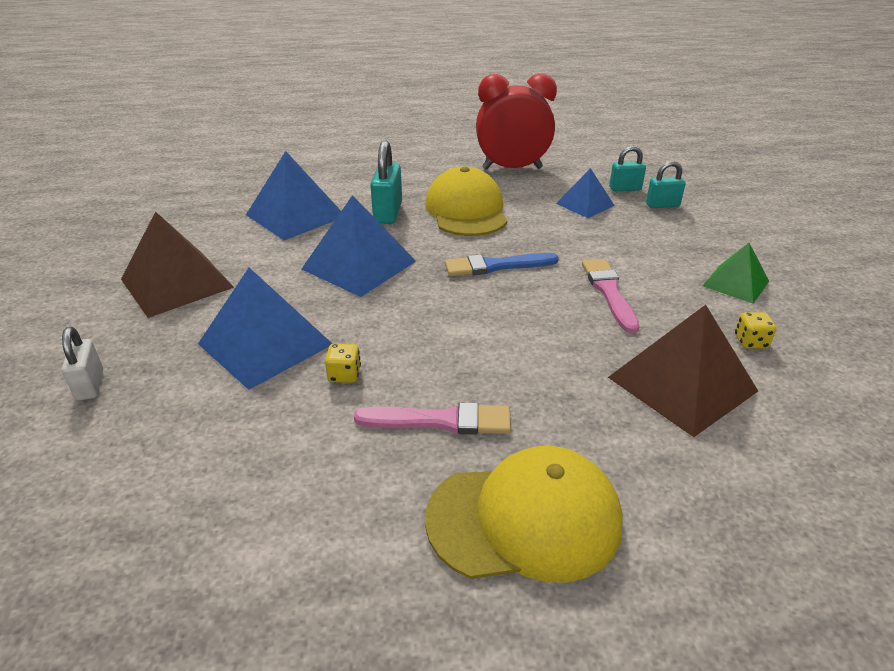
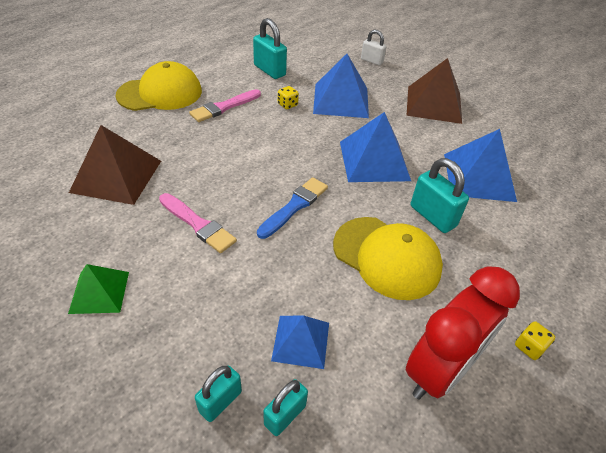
camera: 135 degrees right, 10 degrees up
yellow cap [425,446,623,582] -> yellow cap turned 150 degrees counterclockwise [115,61,202,111]
yellow dice [735,312,777,348] -> yellow dice moved to [515,321,555,360]
none -> turquoise padlock [253,18,287,79]

